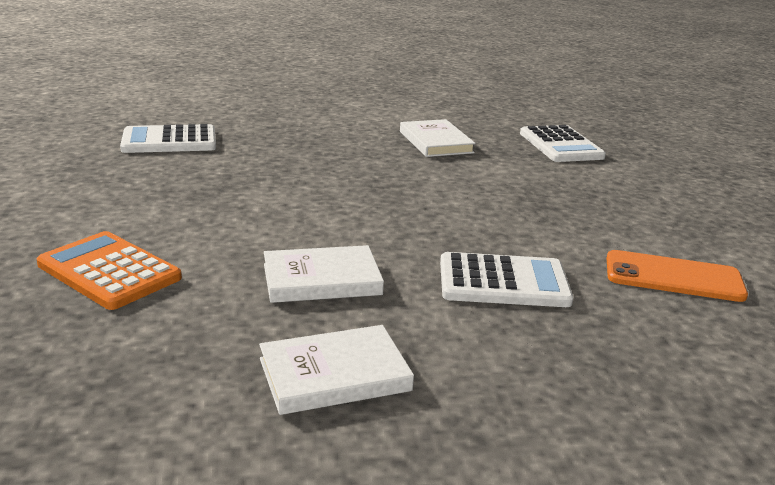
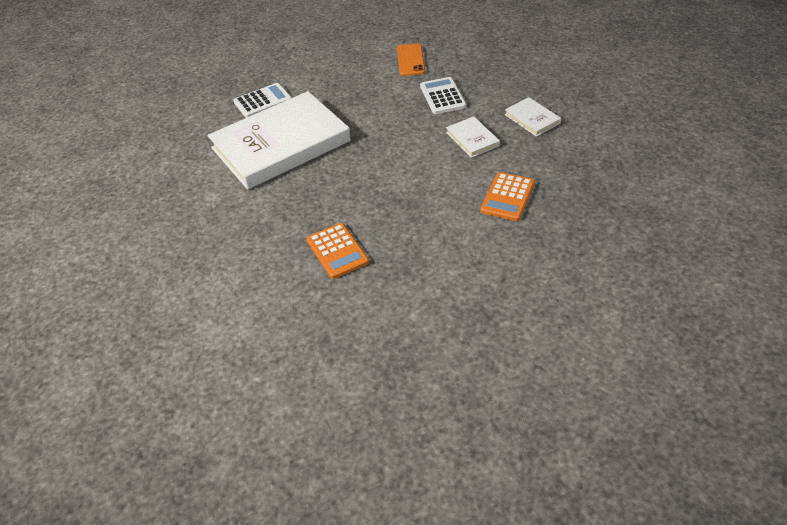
camera: 100 degrees left, 20 degrees up
white calculator [120,124,216,153] -> orange calculator [306,223,369,279]
white book [400,119,476,157] -> white book [208,91,351,189], size x2.48

